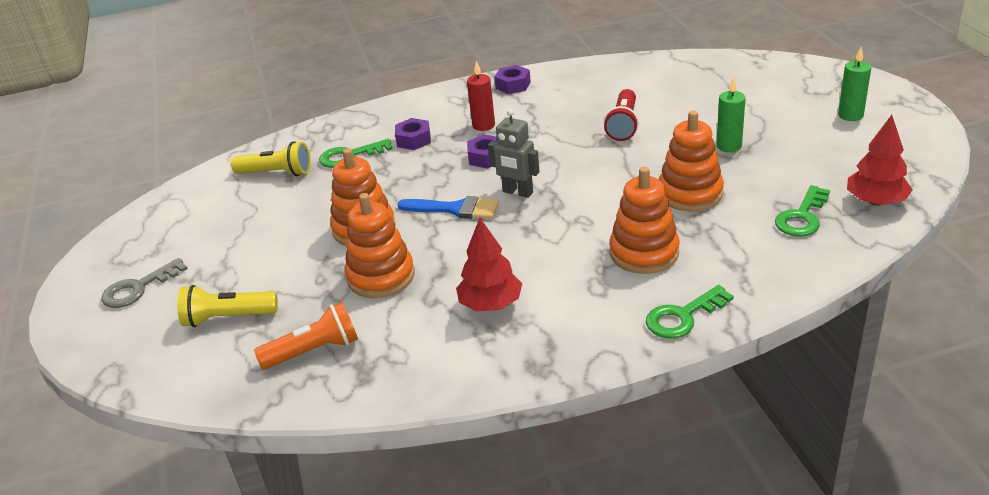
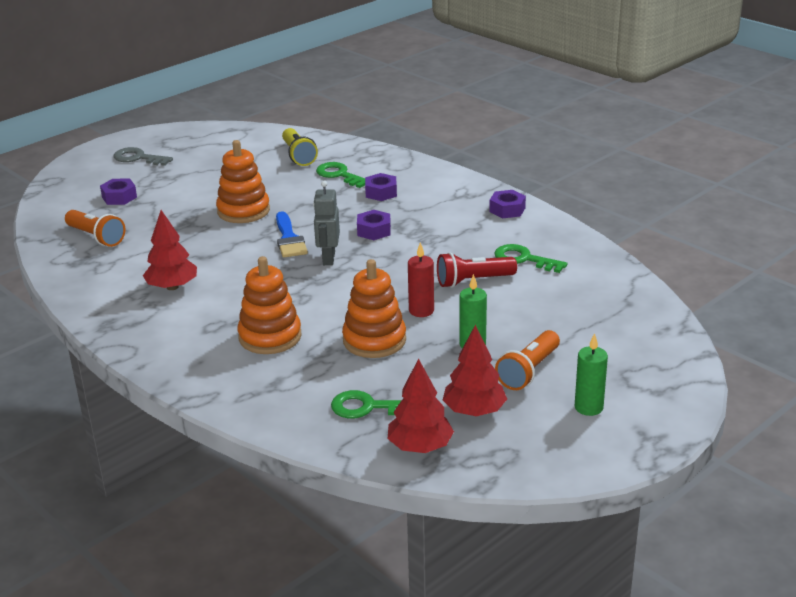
camera: 60 degrees right, 5 degrees down
yellow flashlight [177,285,278,327] -> purple nut [100,179,137,205]
orange stacking toy [345,193,415,298] -> none
red candle [467,61,495,131] -> red candle moved to [408,242,434,317]
green key [646,285,734,339] -> green key moved to [494,244,567,273]
none -> red tree [443,325,507,416]
none -> orange flashlight [495,330,560,390]

